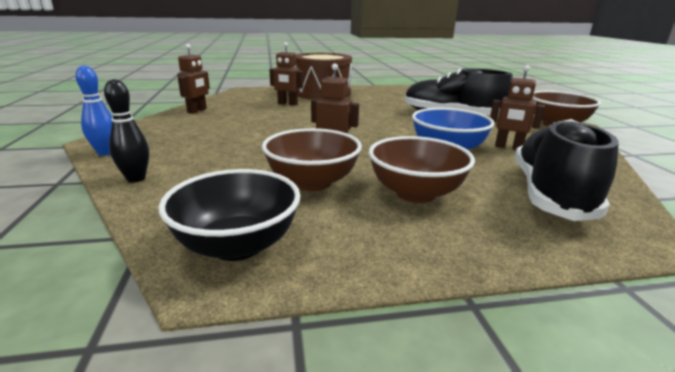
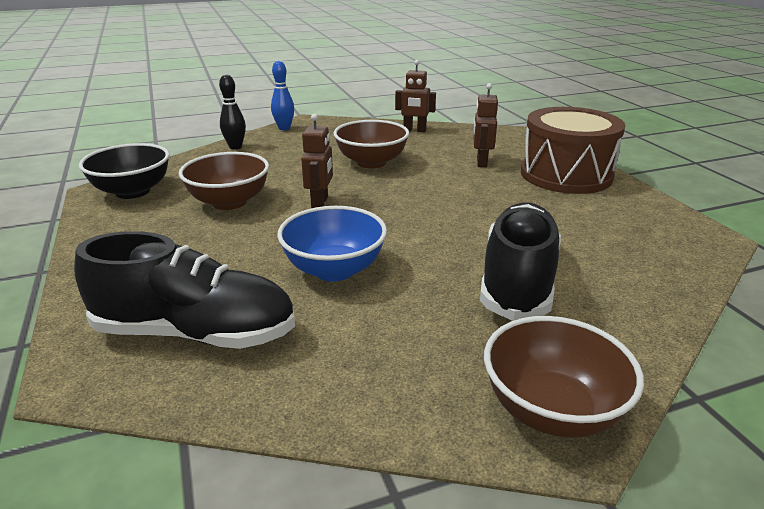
camera: 80 degrees right, 5 degrees up
brown bowl [369,136,475,203] -> brown bowl moved to [334,120,409,168]
brown robot [490,65,545,150] -> none

